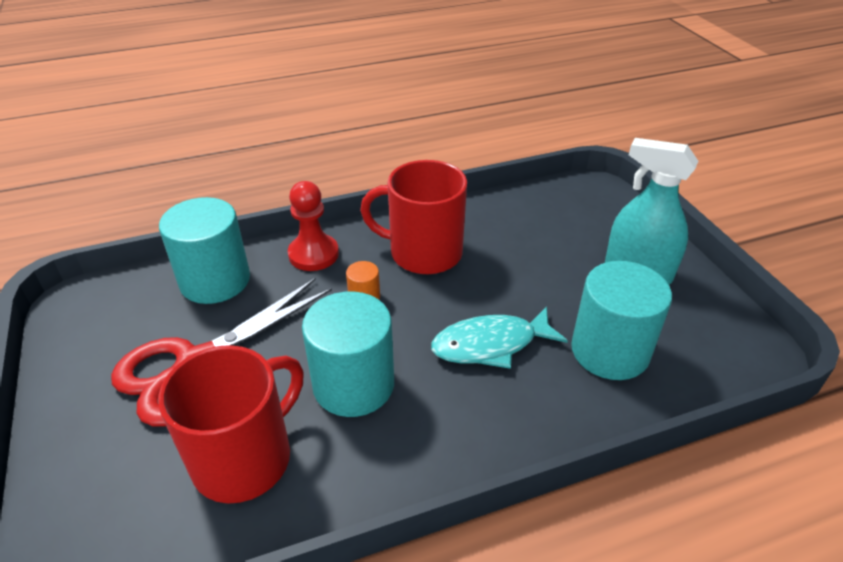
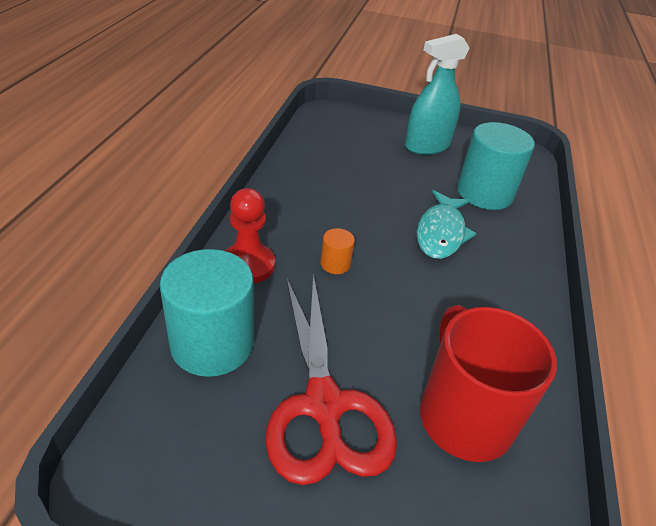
camera: 60 degrees left, 0 degrees up
turquoise cylinder [302,291,394,417] -> none
red mug [360,160,467,274] -> none

